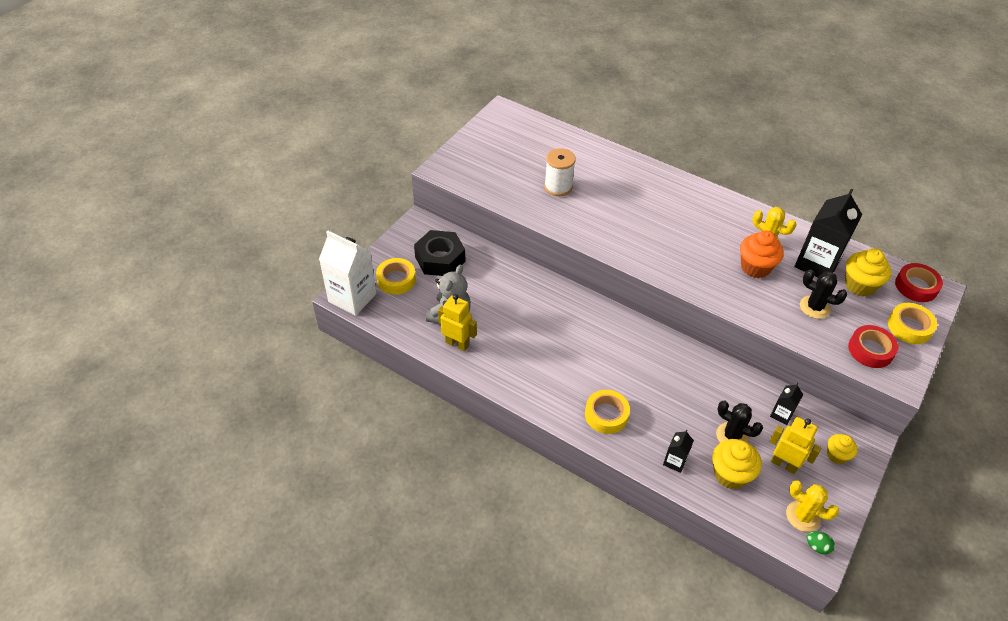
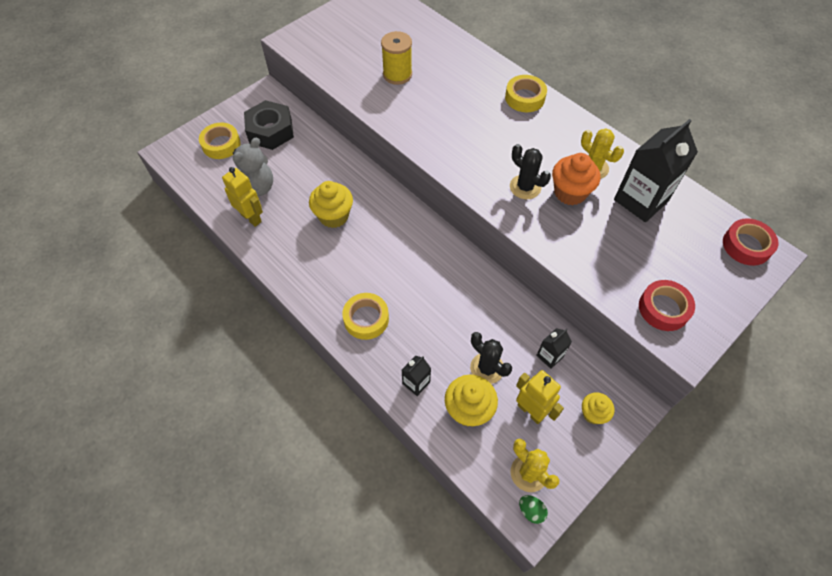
camera: 15 degrees right, 10 degrees up
white carton [319,231,376,316] -> none
white spool [544,148,576,196] -> yellow spool [381,31,412,85]
black cactus [800,270,848,319] -> black cactus moved to [510,144,551,199]
yellow cupcake [845,249,891,297] -> yellow cupcake moved to [309,181,353,228]
yellow tape [888,303,937,344] -> yellow tape moved to [505,75,547,112]

